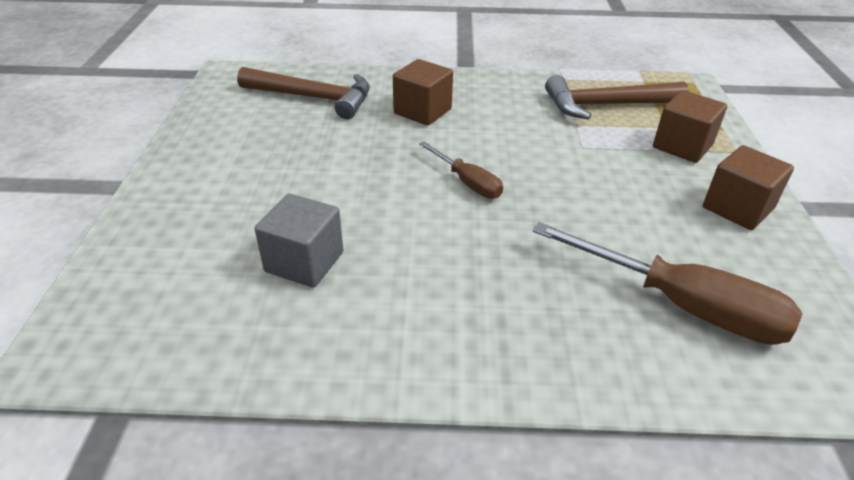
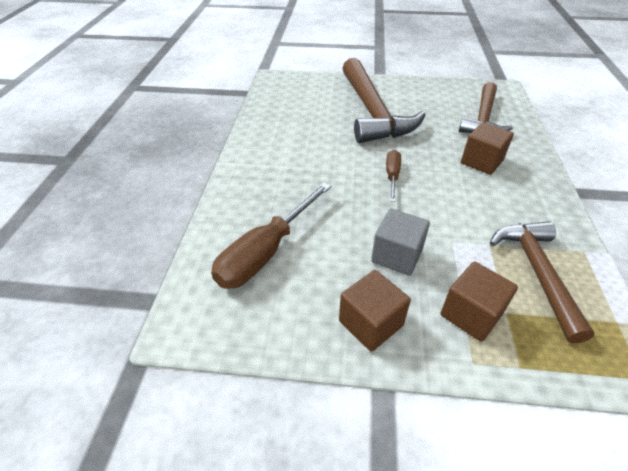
camera: 95 degrees right, 5 degrees up
grey cube [255,194,343,288] -> grey cube moved to [371,209,430,276]
brown screwdriver [419,142,503,199] -> brown screwdriver turned 135 degrees clockwise [386,150,401,202]
none -> brown hammer [342,58,425,143]

